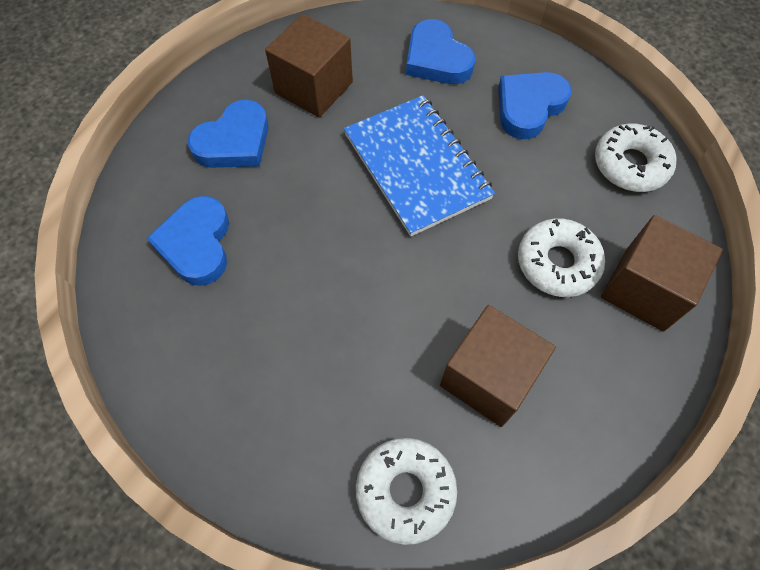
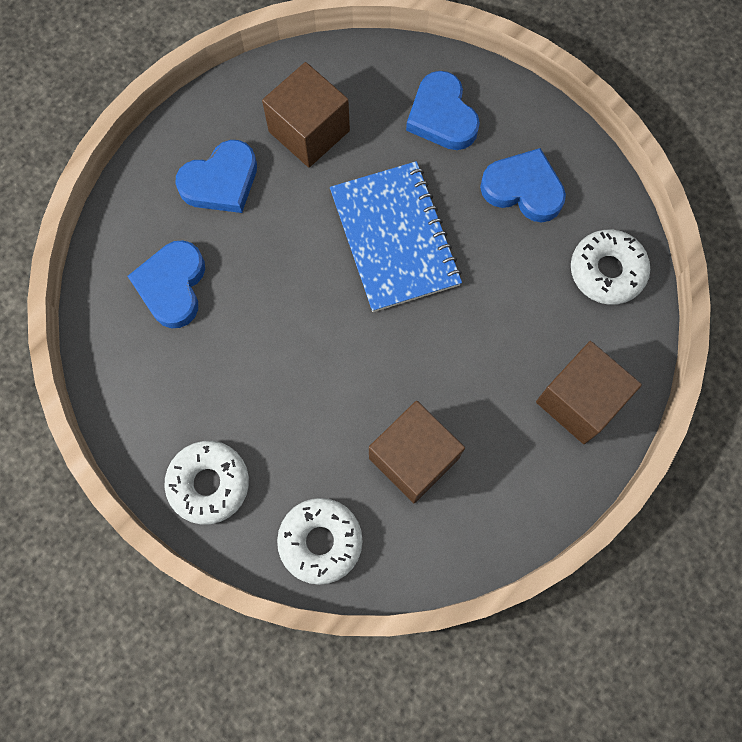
camera: 10 degrees right, 10 degrees up
blue heart [498,72,571,139] -> blue heart turned 60 degrees clockwise [480,148,566,222]
white donut [518,218,605,297] -> white donut moved to [164,441,249,525]

